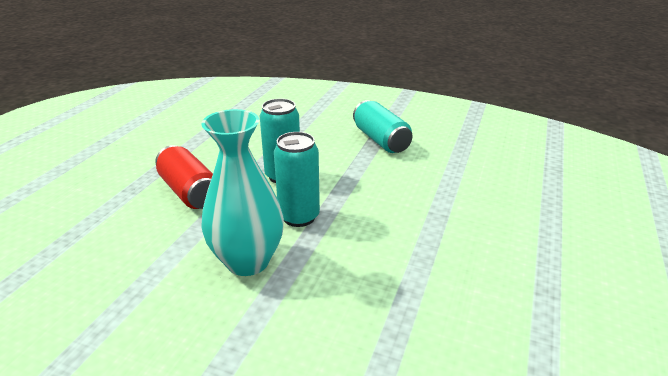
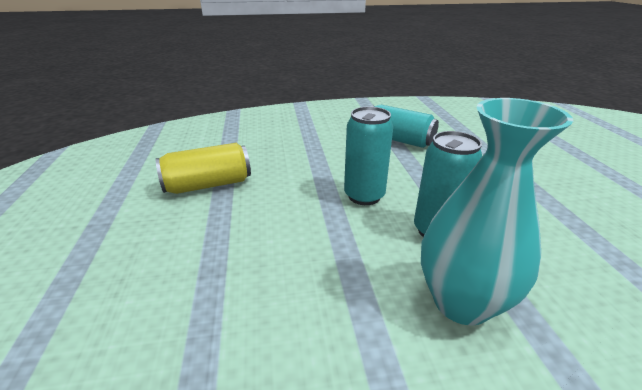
camera: 30 degrees left, 0 degrees up
red can [155,145,213,209] -> none
none -> yellow can [156,143,251,194]

